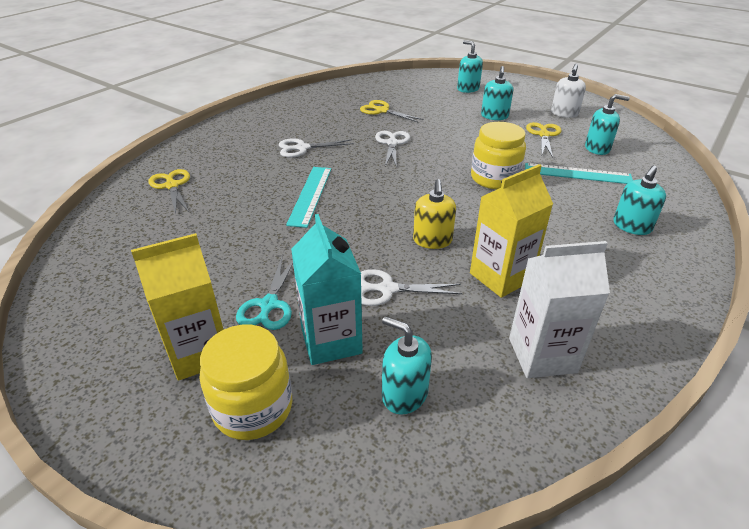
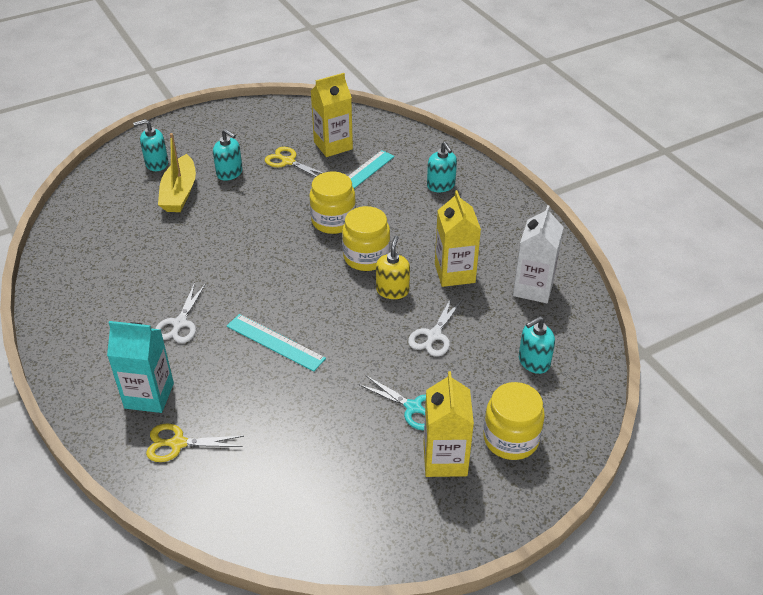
camera: 65 degrees left, 5 degrees up
turquoise carton [291,214,363,365] -> turquoise carton moved to [107,321,174,413]
yellow scissors [360,100,423,122] -> none
white scissors [375,131,410,168] -> none
yellow soap dispenser [413,179,456,249] -> yellow soap dispenser turned 105 degrees counterclockwise [376,236,410,299]
white soap dispenser [551,64,586,118] -> none
turquoise soap dispenser [585,94,630,155] -> yellow carton [311,73,353,157]
none -> yellow boat [158,133,196,212]
none -> yellow jar [342,206,390,271]

